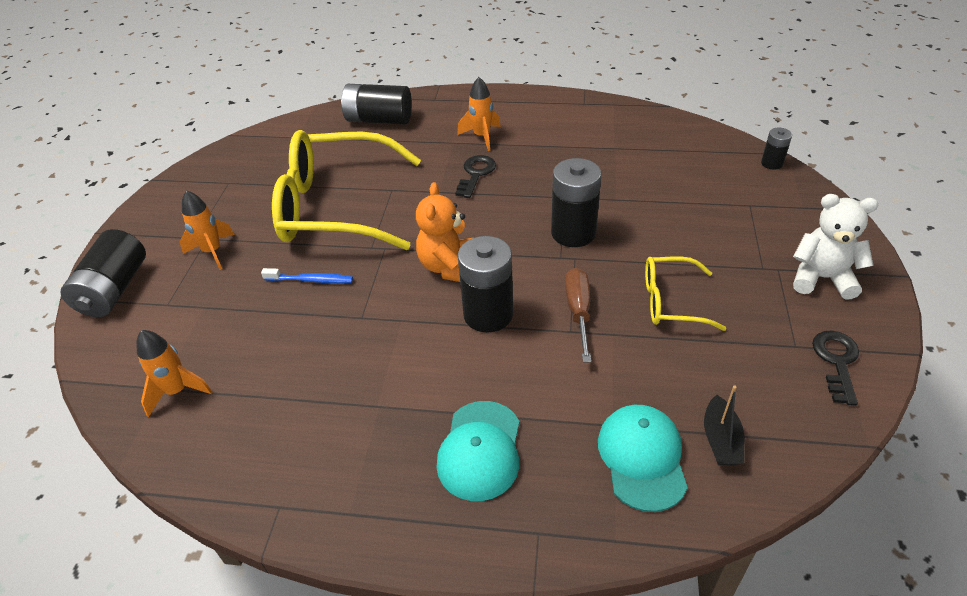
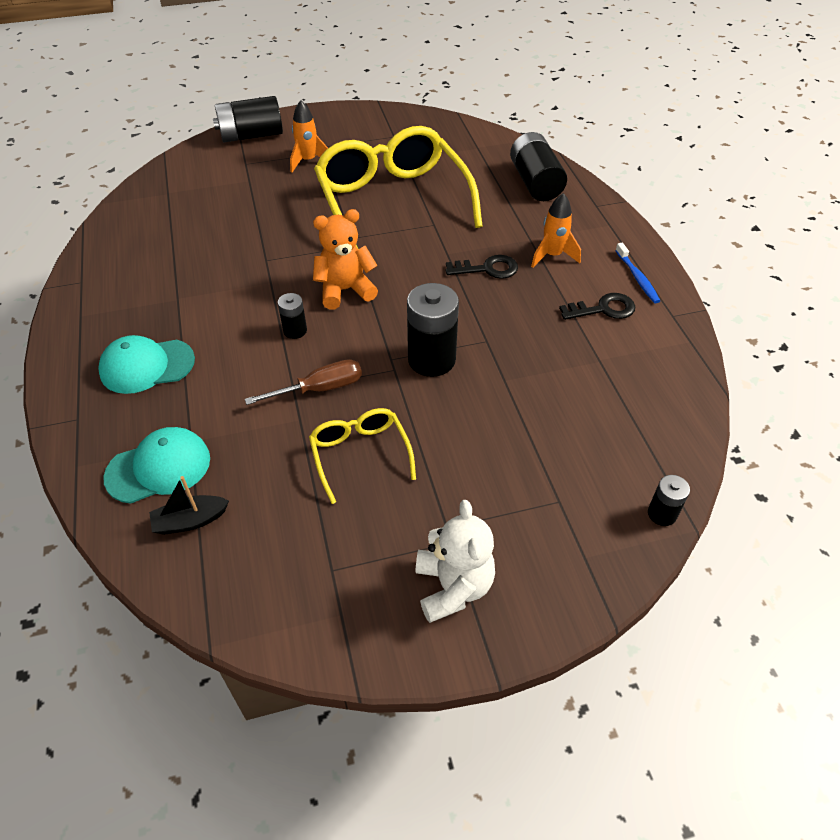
camera: 65 degrees right, 5 degrees up
orange rocket [136,330,212,417] -> none
blue toothbrush [261,268,353,283] -> blue toothbrush moved to [615,243,660,303]
black battery [458,236,513,333] -> black battery [278,293,307,339], size x0.51
black key [812,330,859,406] -> black key moved to [559,293,635,320]

